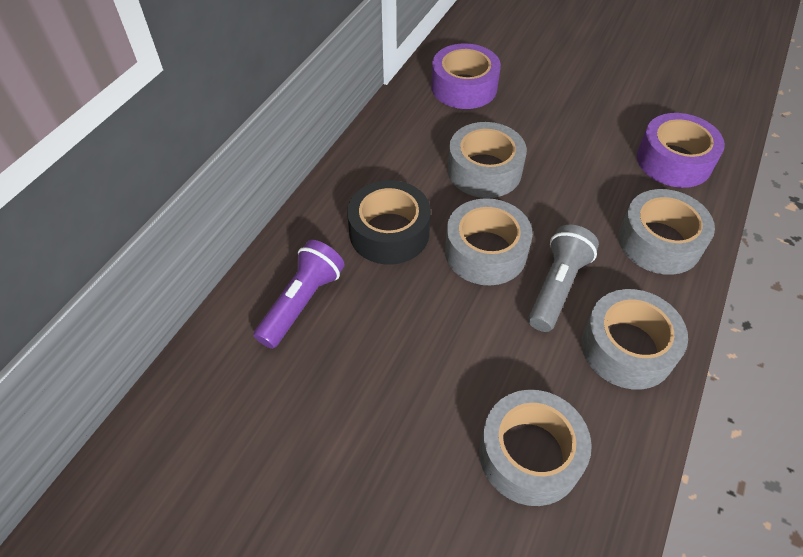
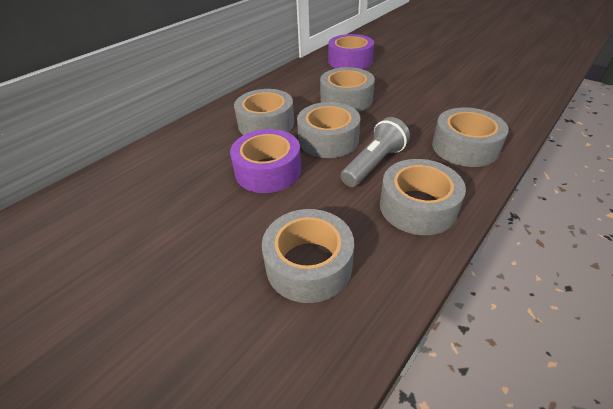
camera: 15 degrees right, 10 degrees down
purple flashlight [253,240,345,349] -> none
black tape [347,180,431,265] -> grey tape [234,89,294,135]
purple tape [637,113,725,188] -> purple tape moved to [230,129,301,193]

